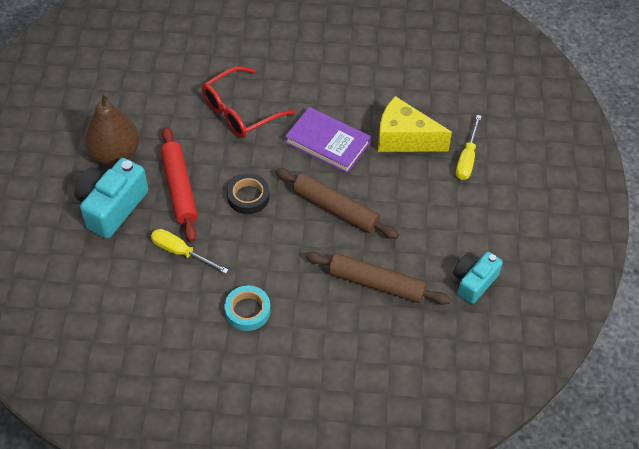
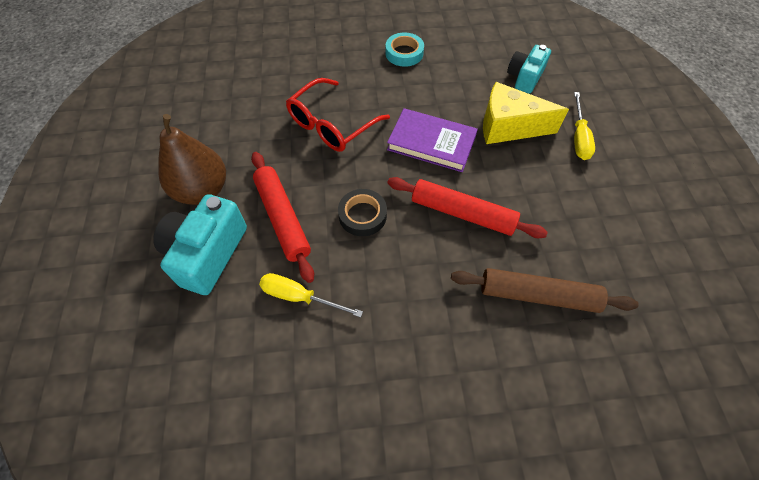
camera: 10 degrees left, 5 degrees up
turquoise tape [225,286,271,331] -> turquoise tape moved to [385,32,424,67]
brown rolling pin [275,168,399,239] -> red rolling pin [387,177,548,238]
turquoise camera [453,252,503,304] -> turquoise camera moved to [507,45,551,94]

